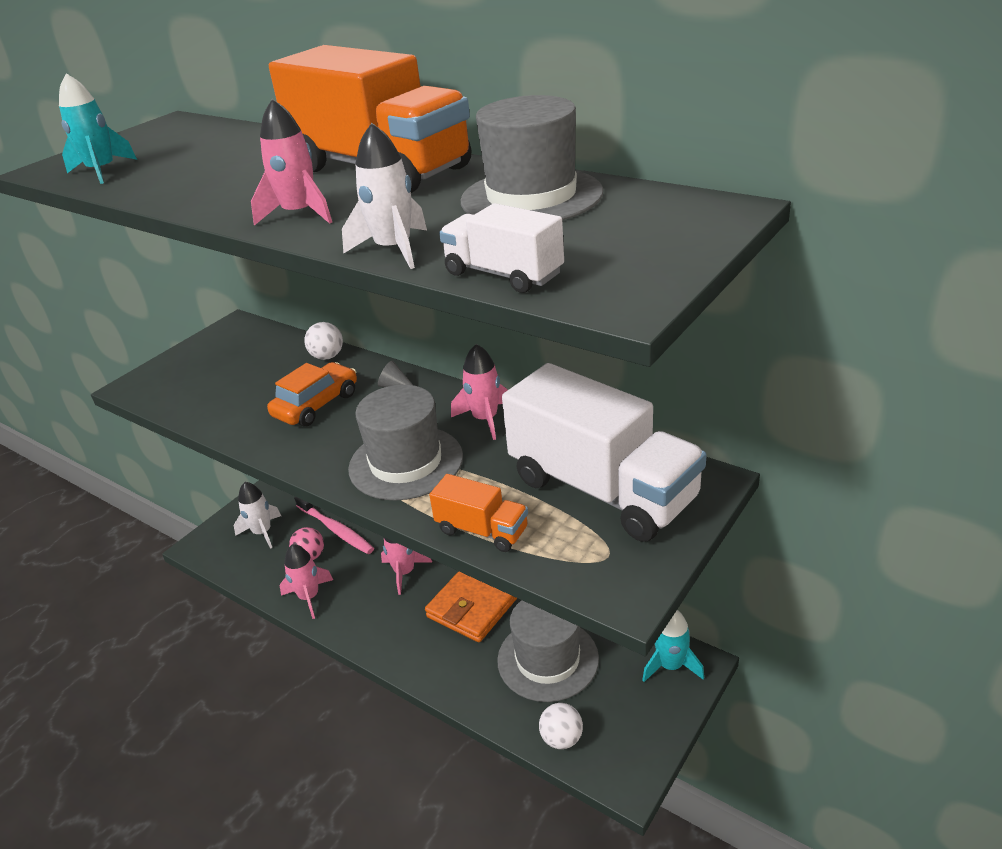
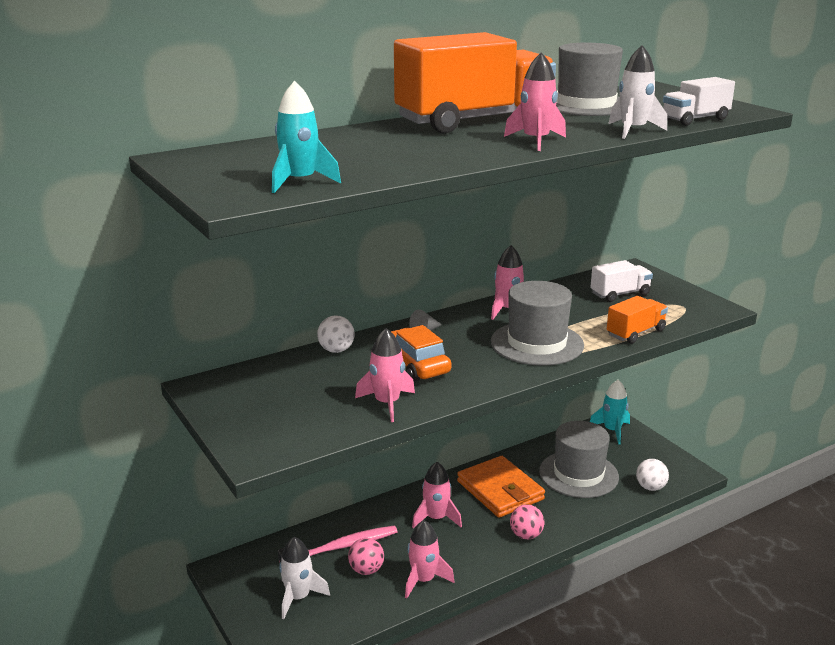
camera: 70 degrees left, 10 degrees down
white truck [502,363,707,542] -> white truck [590,260,653,302], size x0.46
none -> pink rocket [355,328,415,422]
none -> pink ball [510,504,544,539]

